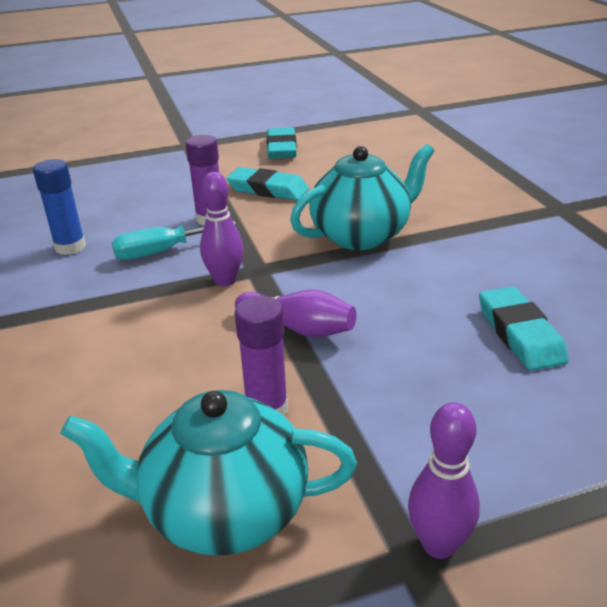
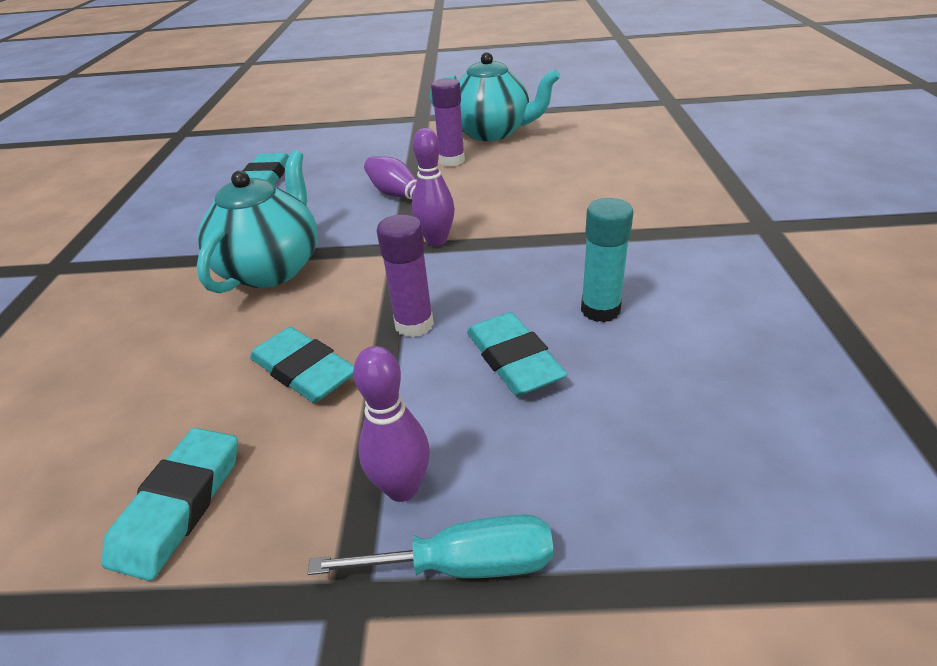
camera: 160 degrees left, 5 degrees up
blue glue stick [33,159,86,255] -> turquoise glue stick [581,198,633,322]
turquoise screwdriver [112,221,236,260] -> turquoise screwdriver moved to [308,514,554,578]
turquoise teapot [290,144,434,250] -> turquoise teapot turned 120 degrees clockwise [197,150,318,293]
purple bowling pin [408,402,480,559] -> purple bowling pin moved to [353,346,430,502]
none -> turquoise eraser [467,312,567,396]

